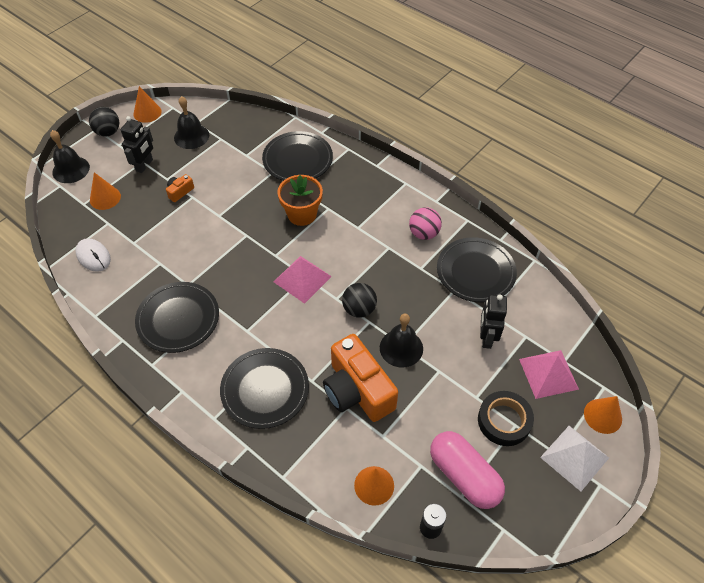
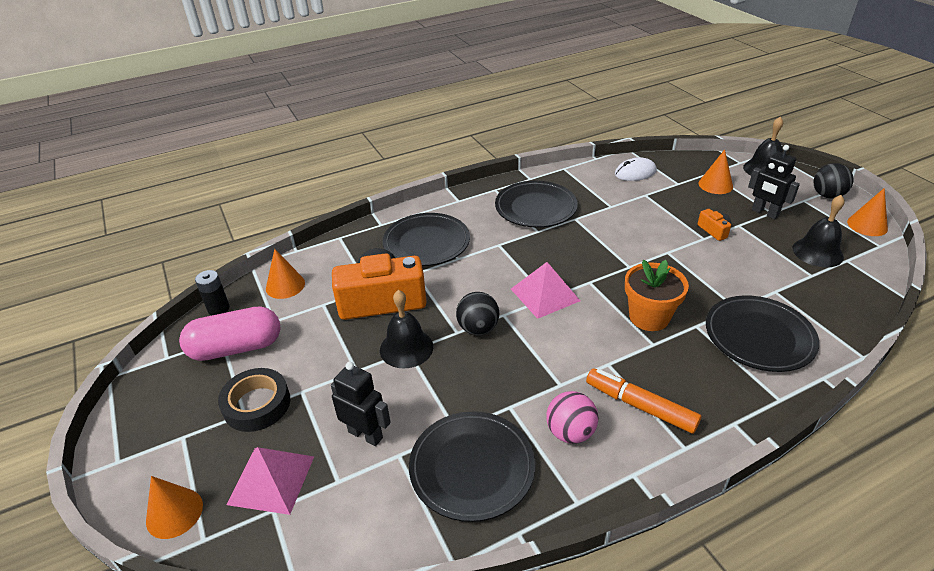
camera: 115 degrees right, 15 degrees down
white pyramid [540,426,609,491] -> none
none -> orange marker [586,368,701,434]

